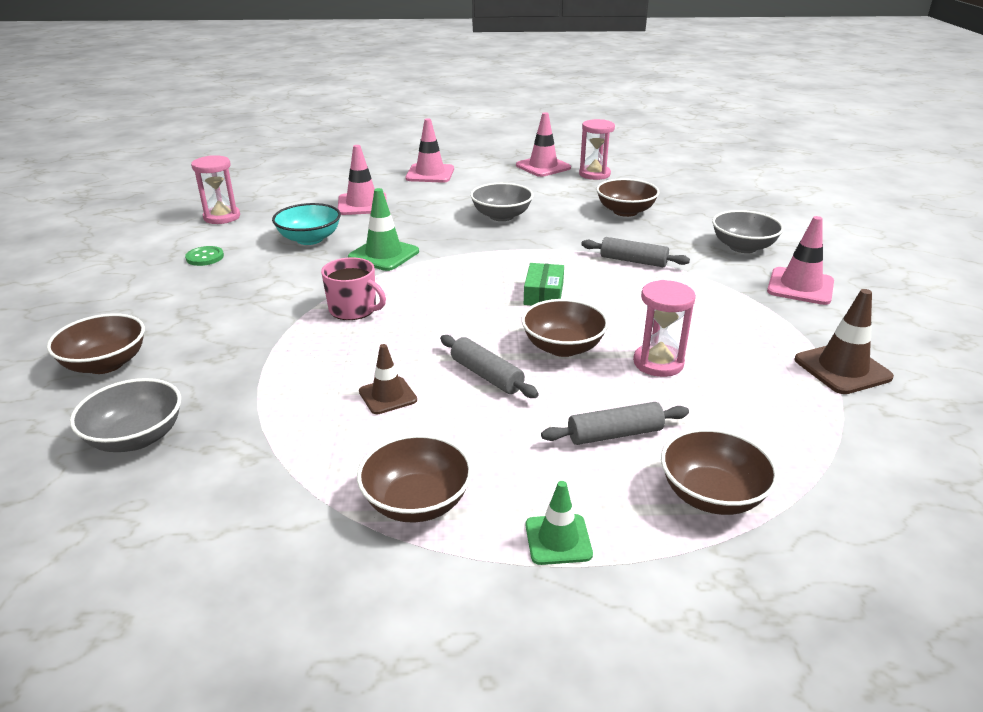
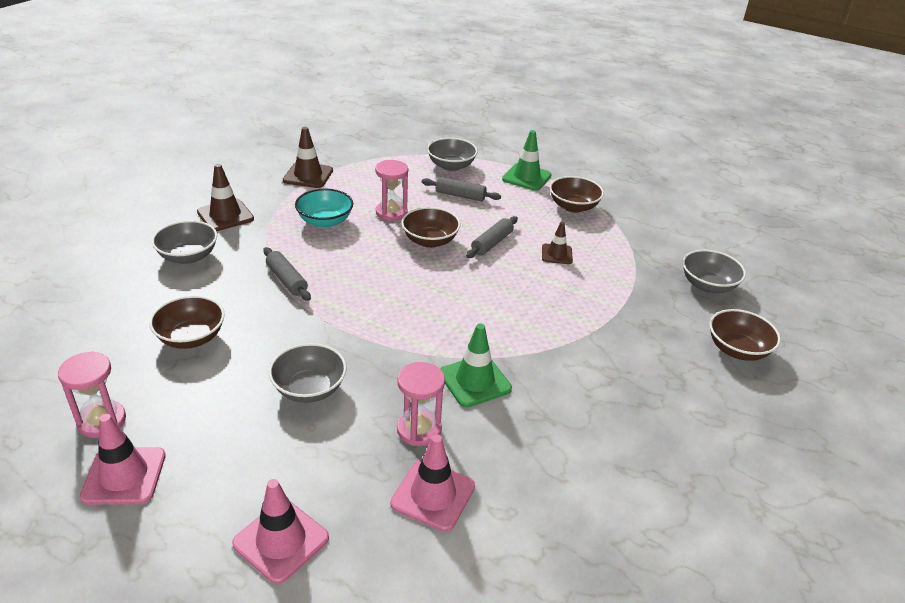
camera: 150 degrees left, 5 degrees up
green button [185,246,224,266] -> none
pink hourglass [191,155,240,224] -> pink hourglass moved to [397,362,445,446]
turquoise bowl [272,203,341,245] -> turquoise bowl moved to [295,189,353,228]
pink mug [321,257,386,320] -> none
grey rolling pin [440,335,539,398] -> grey rolling pin turned 45 degrees clockwise [466,216,518,258]
green box [524,263,564,305] -> none
green traffic cone [525,481,593,565] -> green traffic cone [502,130,552,191], size x1.55
brown bowl [661,428,778,515] -> grey bowl [427,138,478,171]
pink traffic cone [767,216,834,305] -> brown traffic cone [197,164,254,231]

